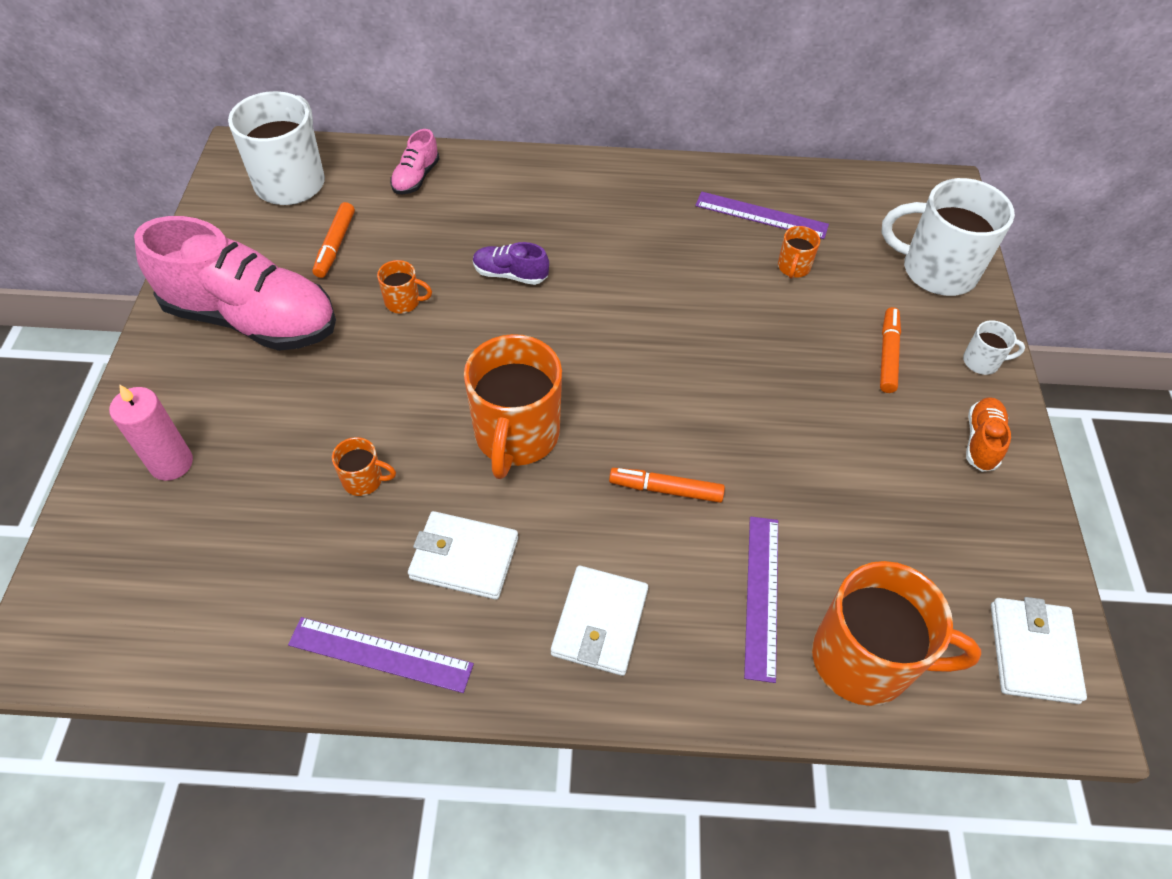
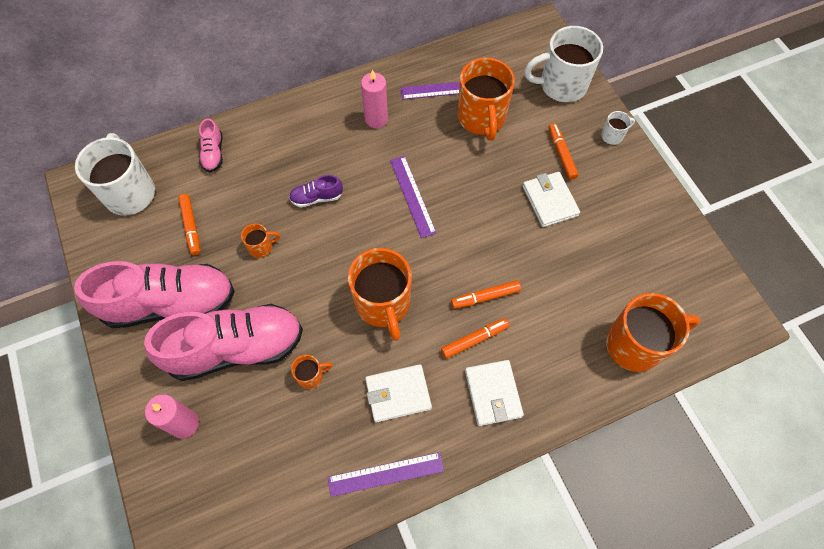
camera: 25 degrees left, 10 degrees up
purple ruler [744,517,778,683] -> purple ruler moved to [390,156,436,238]
orange mug [778,226,820,279] -> orange mug [458,58,515,141], size x2.22
orange shoe [966,397,1011,472] -> none
white wallet [991,597,1087,704] -> white wallet moved to [523,172,580,227]
none -> pink shoe [144,304,303,381]
none -> pink candle [361,69,388,128]
none -> orange marker [441,318,509,359]

